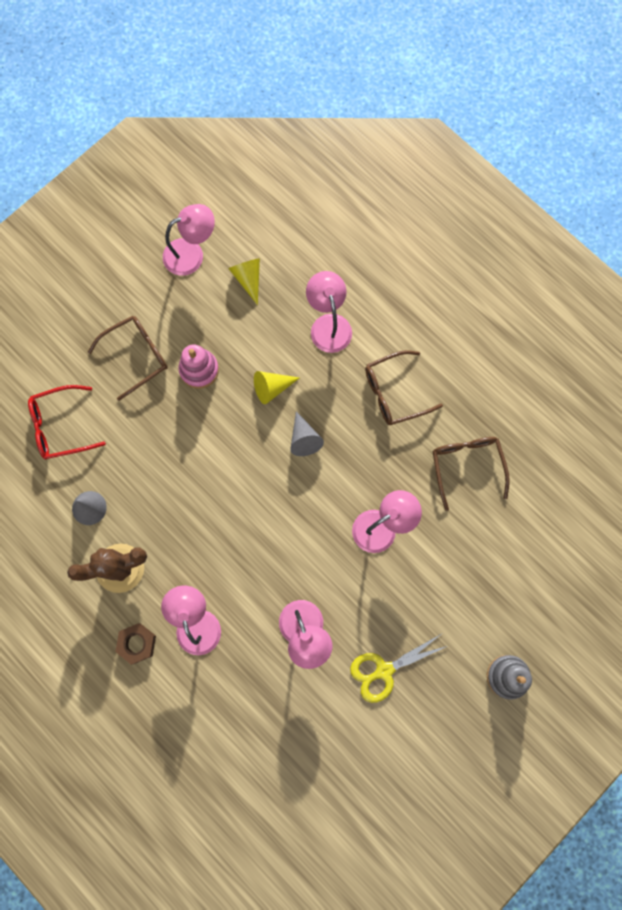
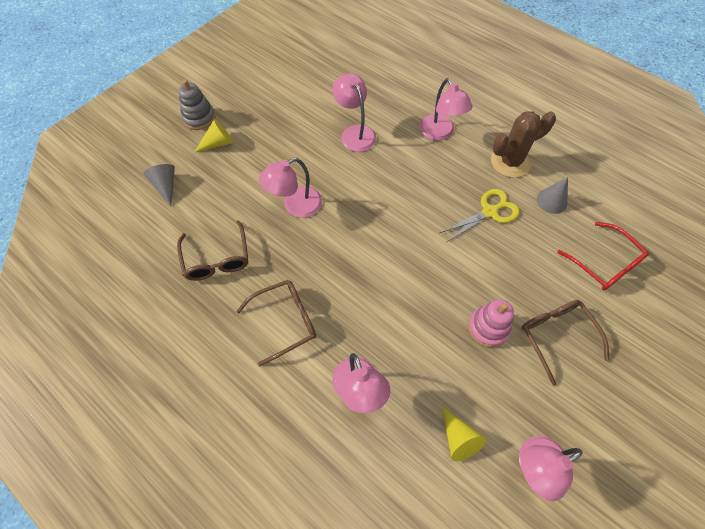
camera: 175 degrees right, 15 degrees down
red glasses [28,385,106,459] -> red glasses turned 75 degrees clockwise [557,222,649,290]
brown glasses [88,316,168,401] -> brown glasses turned 105 degrees clockwise [521,300,609,386]
brown nut [115,623,156,665] -> none
yellow cone [254,371,299,404] -> yellow cone moved to [195,119,233,152]
grey cone [290,411,324,456] -> grey cone moved to [144,164,175,207]
yellow scissors [350,634,447,703] -> yellow scissors moved to [440,189,520,242]

